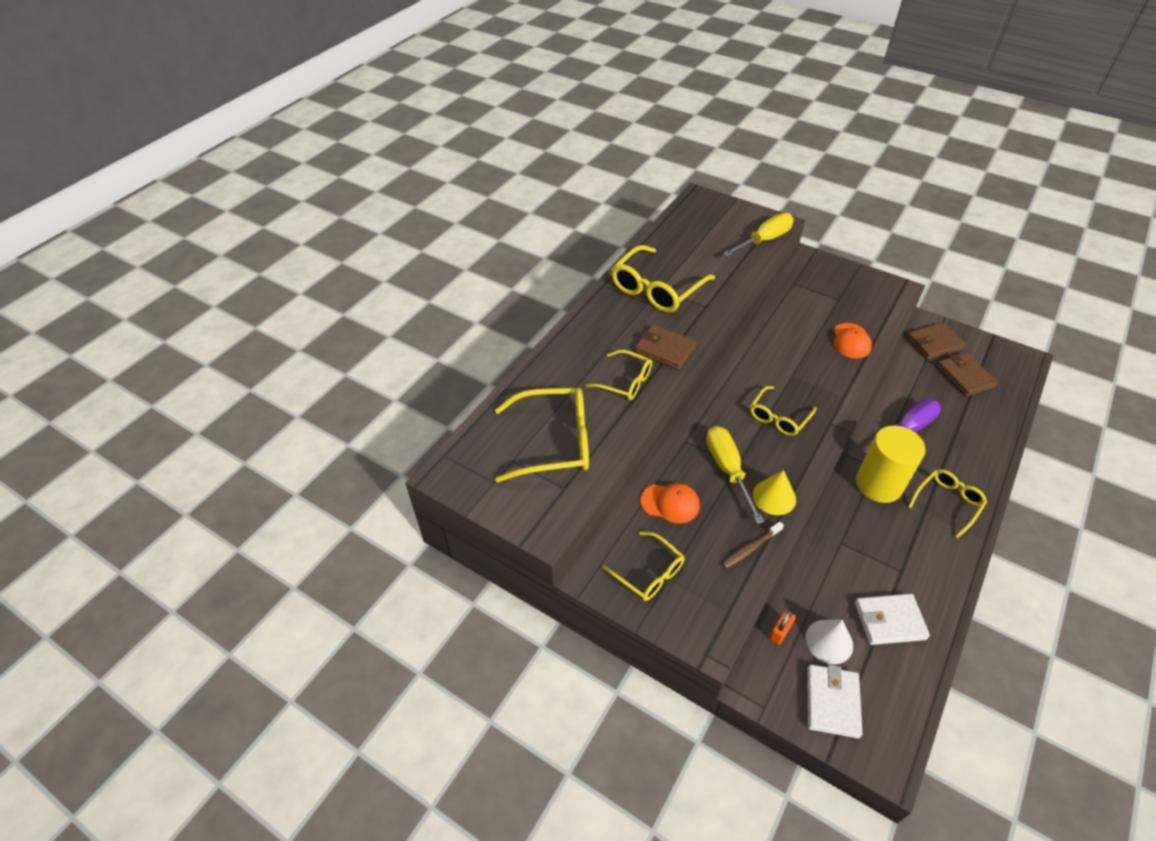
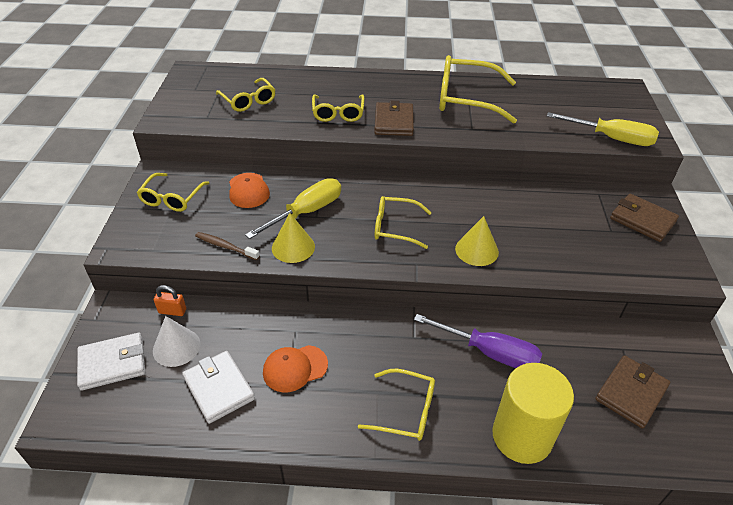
camera: 60 degrees right, 5 degrees down
yellow glasses [495,388,589,482] -> yellow glasses [216,78,275,112], size x0.60
orange cap [833,323,872,359] -> orange cap moved to [263,345,328,392]
yellow cylinder [856,425,926,503] -> yellow cylinder moved to [492,363,574,464]
brown wallet [906,323,965,359] -> brown wallet moved to [610,194,679,242]
none -> yellow cone [455,216,499,266]

